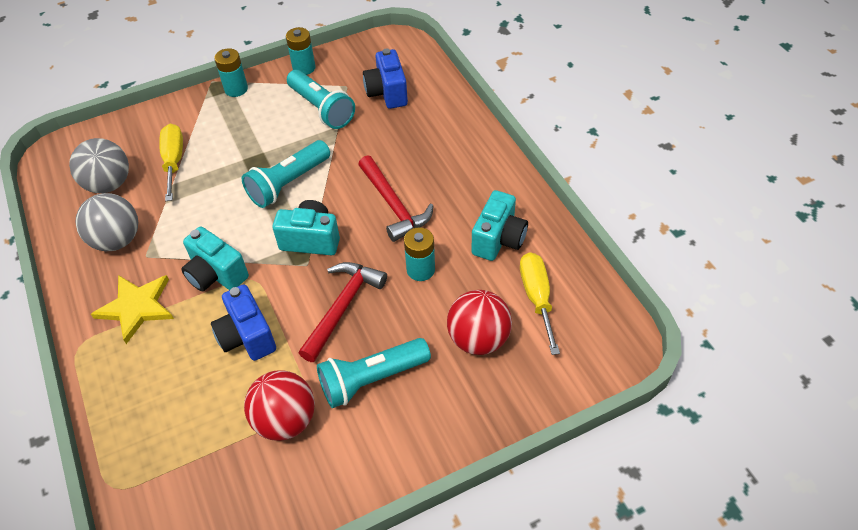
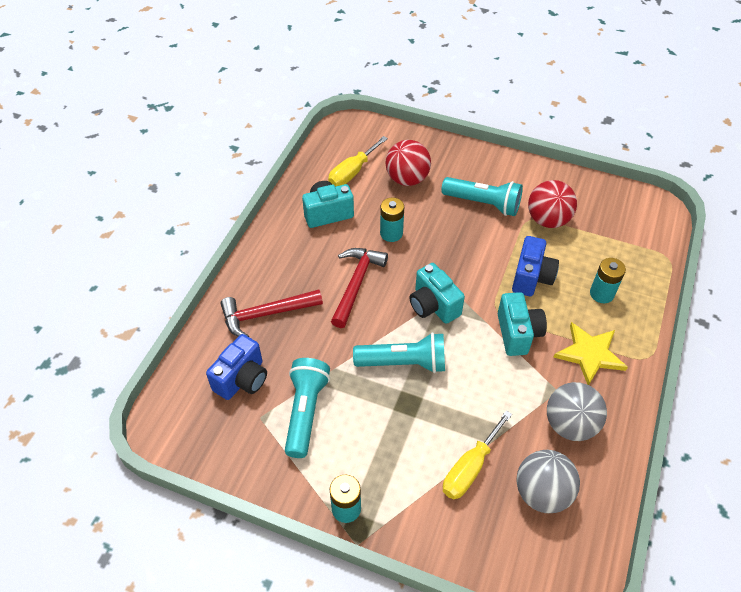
camera: 135 degrees left, 0 degrees up
turquoise battery [286,27,316,75] -> turquoise battery moved to [590,258,626,303]
red hammer [299,262,387,362] -> red hammer moved to [220,290,323,337]

